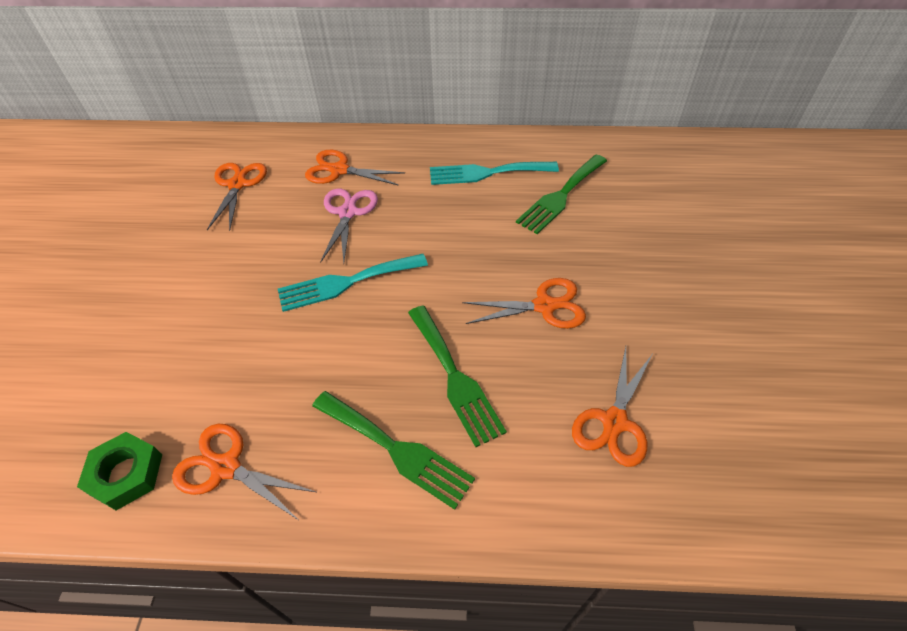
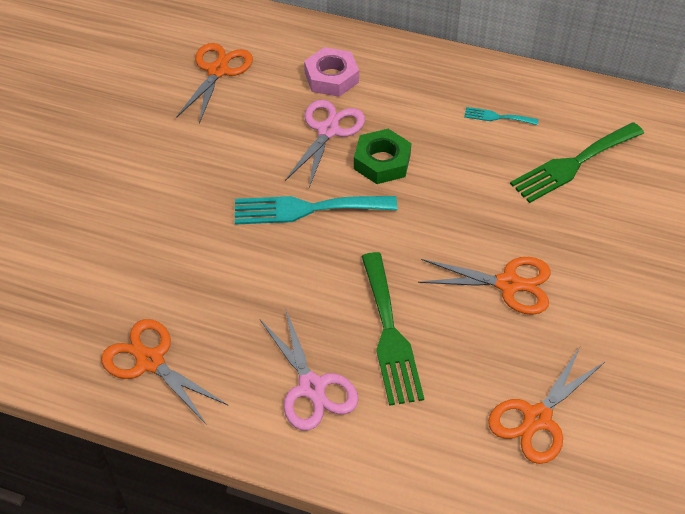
camera: 15 degrees right, 0 degrees up
green nut [77,432,162,510] -> green nut moved to [354,129,411,184]
orange scissors [305,150,405,186] -> pink nut [304,47,359,97]
green fork [312,391,475,510] -> pink scissors [260,310,358,431]
turquoise fork [430,162,559,185] -> turquoise fork [464,107,539,125], size x0.48

